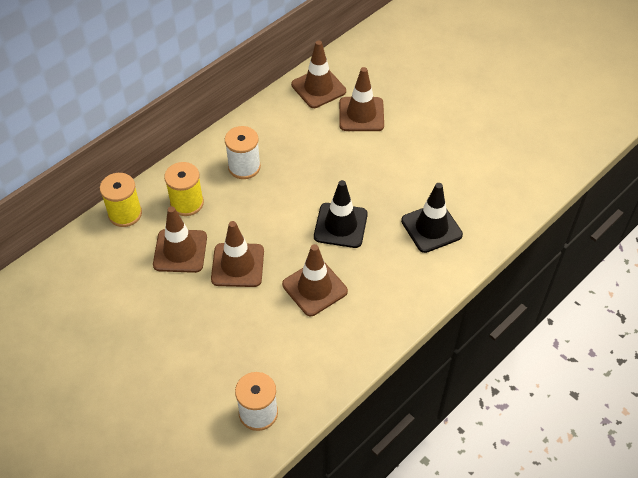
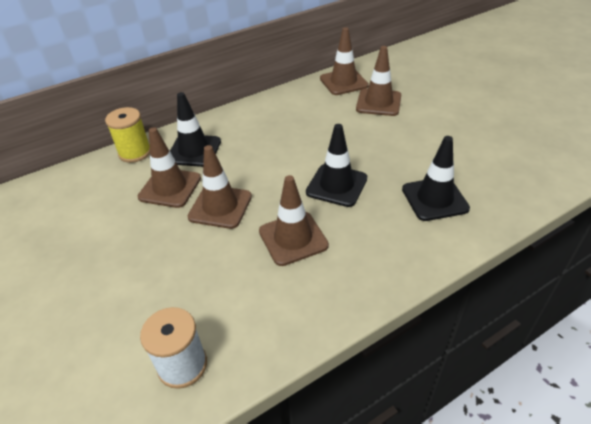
camera: 15 degrees right, 10 degrees down
yellow spool [164,162,204,216] -> black traffic cone [170,92,221,167]
white spool [225,126,261,179] -> none

